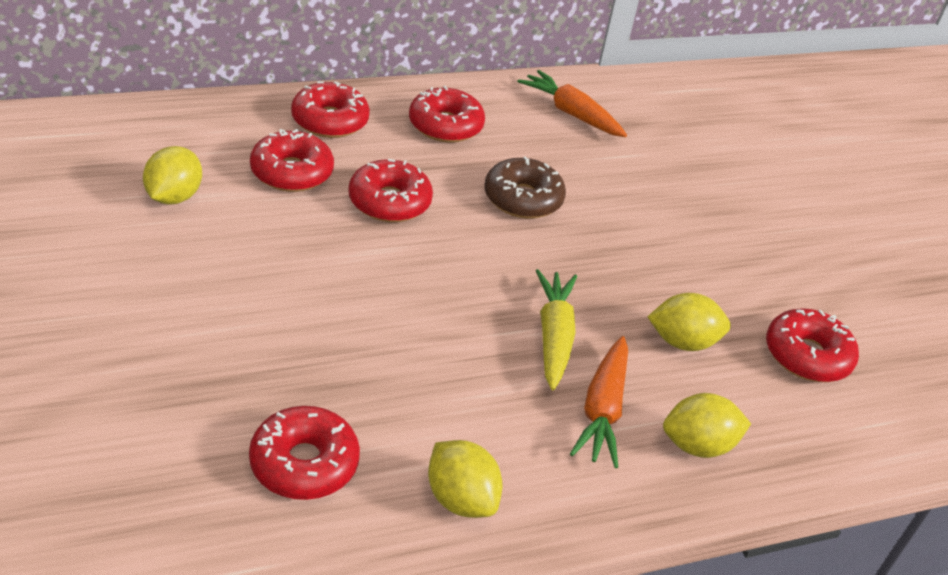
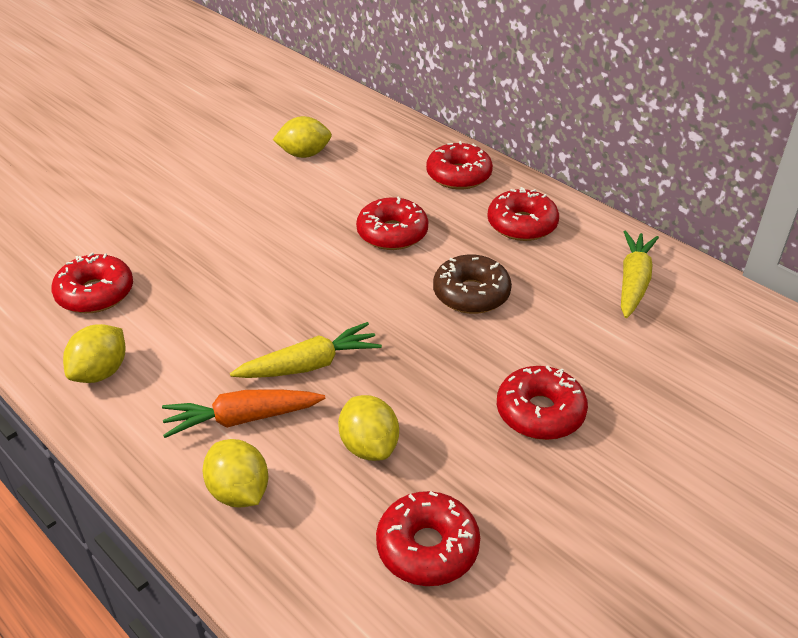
camera: 70 degrees right, 0 degrees up
red donut [250,129,334,192] -> red donut moved to [497,365,588,440]
orange carrot [517,70,627,137] -> yellow carrot [621,231,659,318]

